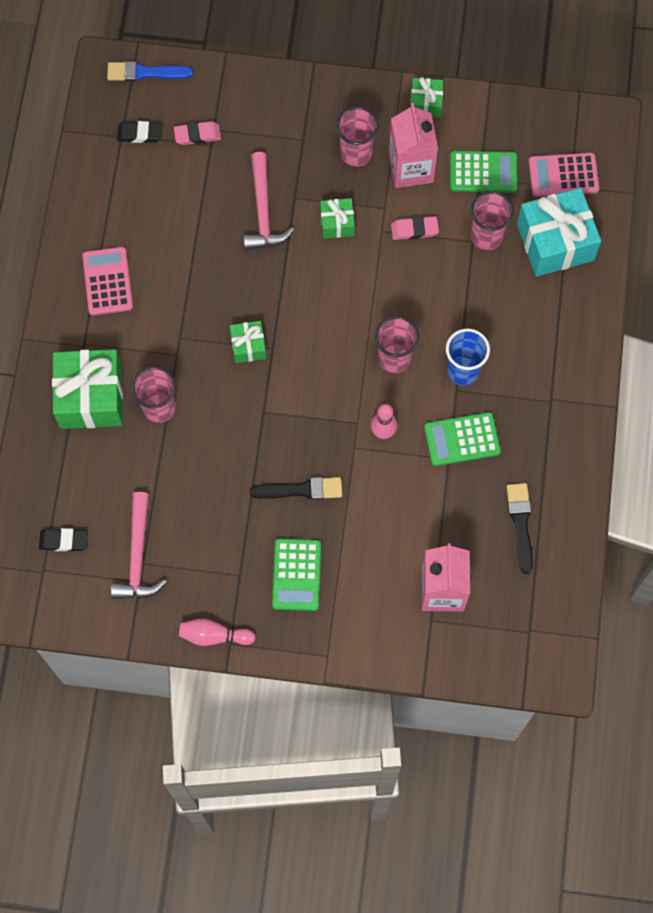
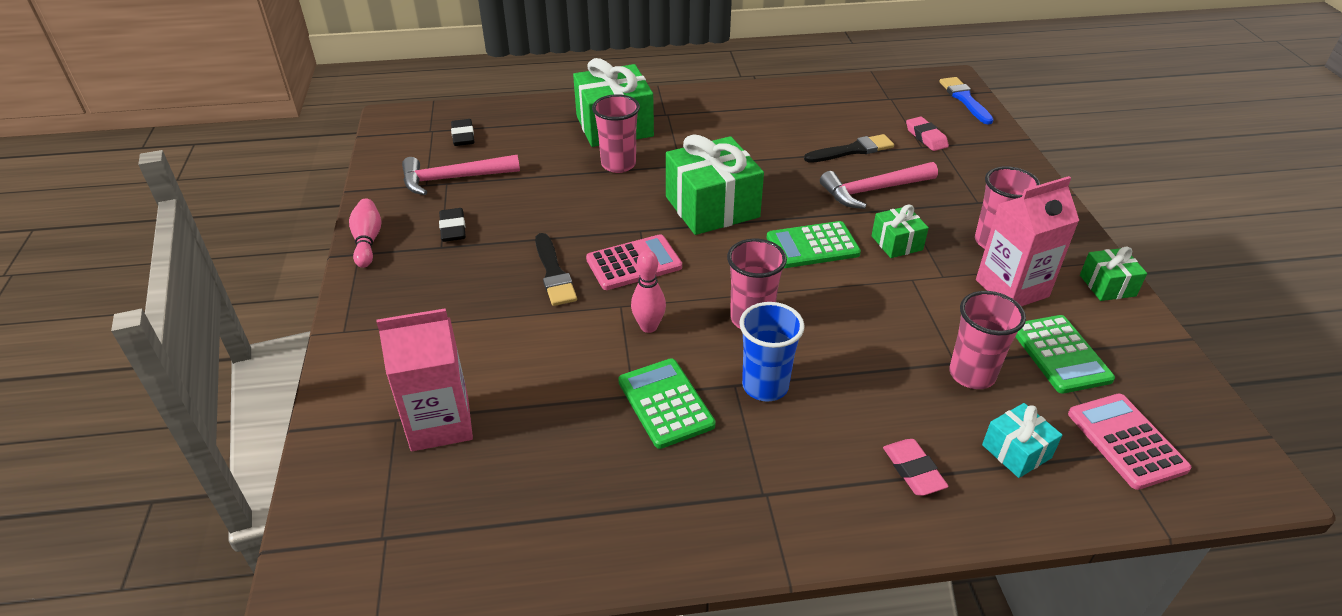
camera: 75 degrees right, 30 degrees down
pink calculator [82,247,133,316] -> pink calculator moved to [586,234,682,290]
black eraser [117,121,163,143] -> black eraser moved to [439,208,466,242]
green gift [230,321,266,363] -> green gift [666,134,764,235], size x1.98
green calculator [272,539,321,611] -> green calculator moved to [766,221,861,268]
pink eraser [391,216,439,240] -> pink eraser moved to [883,439,949,496]
black brush [506,483,533,574] -> black brush moved to [804,134,894,163]
turquoise gift [517,188,601,277] -> turquoise gift [982,403,1062,478], size x0.51

